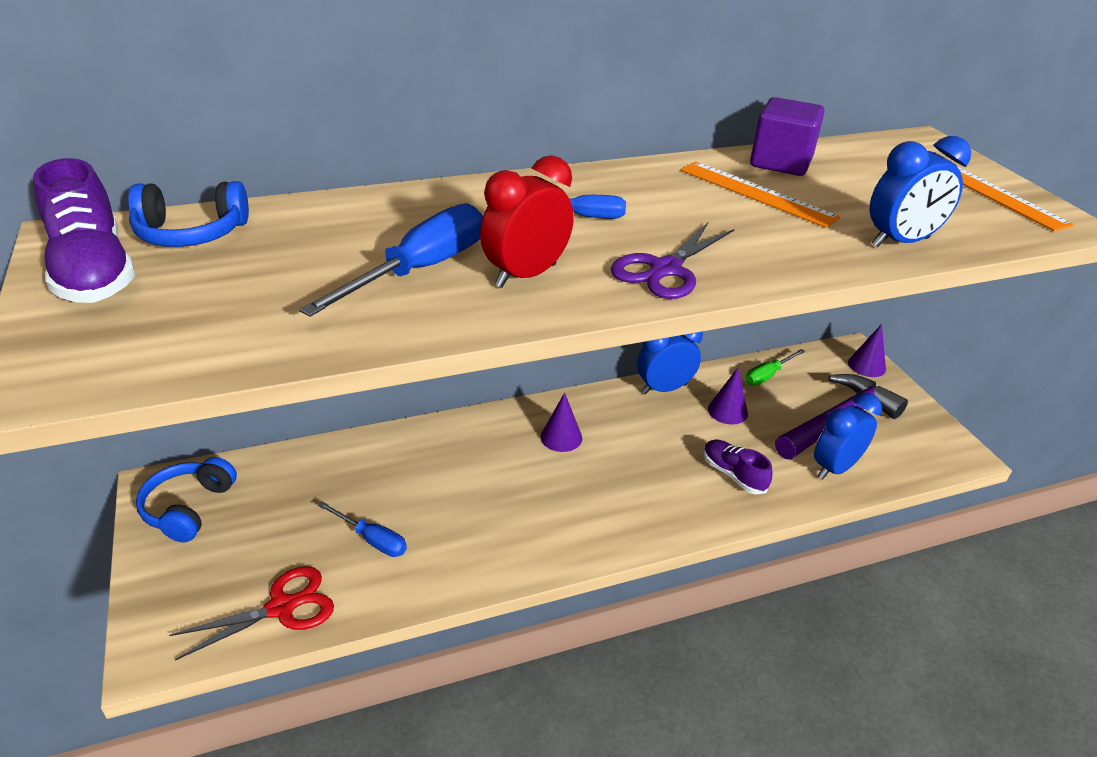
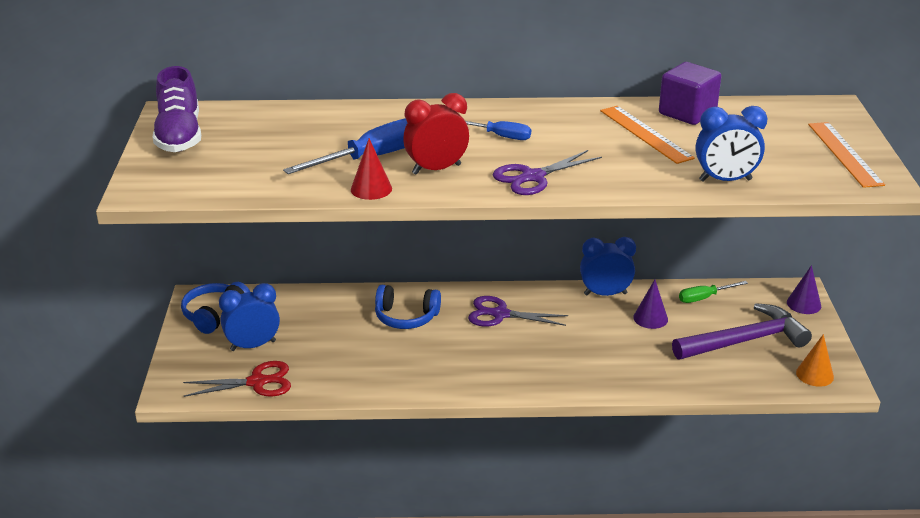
camera: 20 degrees right, 5 degrees down
blue headphones [128,181,249,247] -> blue headphones moved to [375,285,441,329]
blue screwdriver [318,501,407,557] -> none
purple cone [540,393,582,452] -> purple scissors [468,296,568,327]
purple shoe [703,440,772,494] -> none
blue clock [814,393,882,480] -> blue clock moved to [219,283,280,351]
none -> red cone [351,138,392,200]
none -> orange cone [796,334,834,387]

